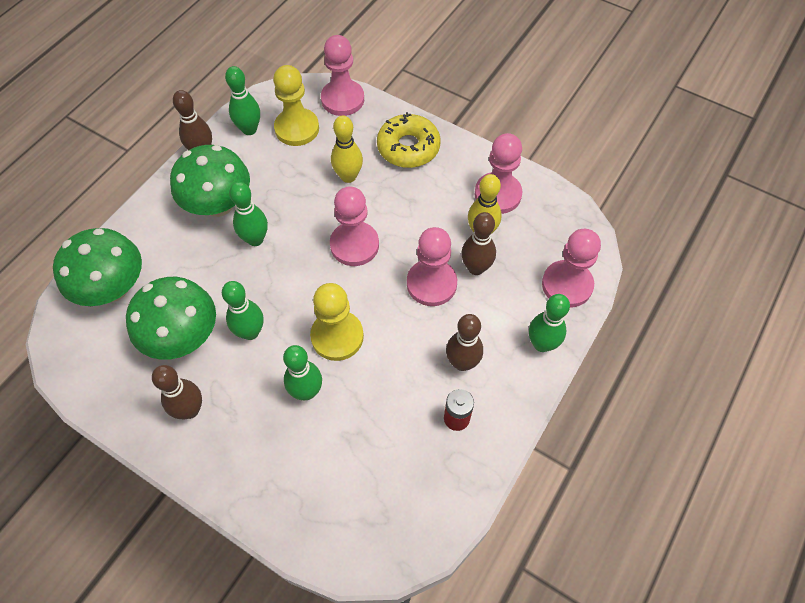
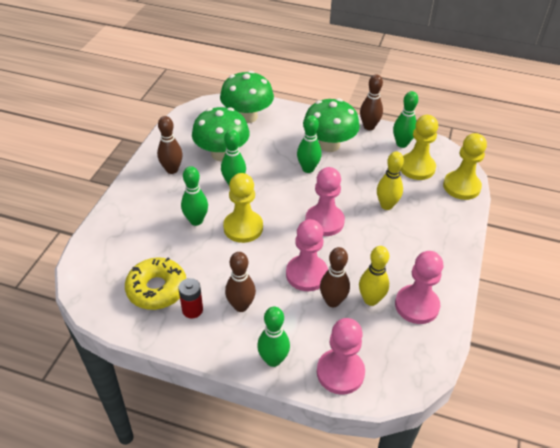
camera: 75 degrees right, 15 degrees down
pink pawn [321,35,364,116] -> yellow pawn [443,133,487,200]
yellow donut [377,112,441,168] -> yellow donut moved to [125,258,186,310]

